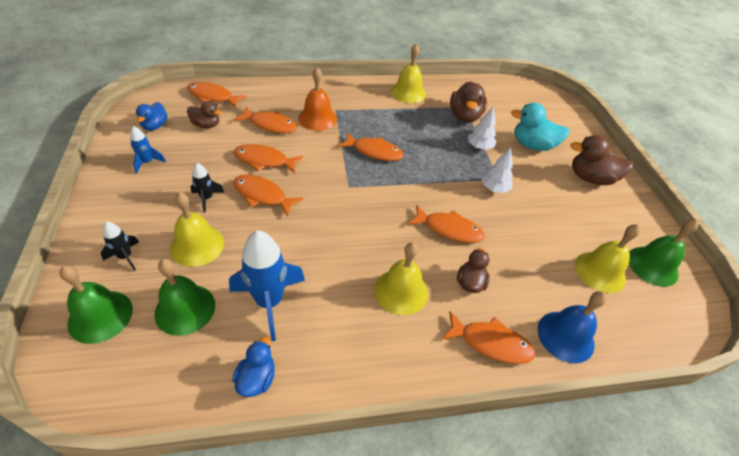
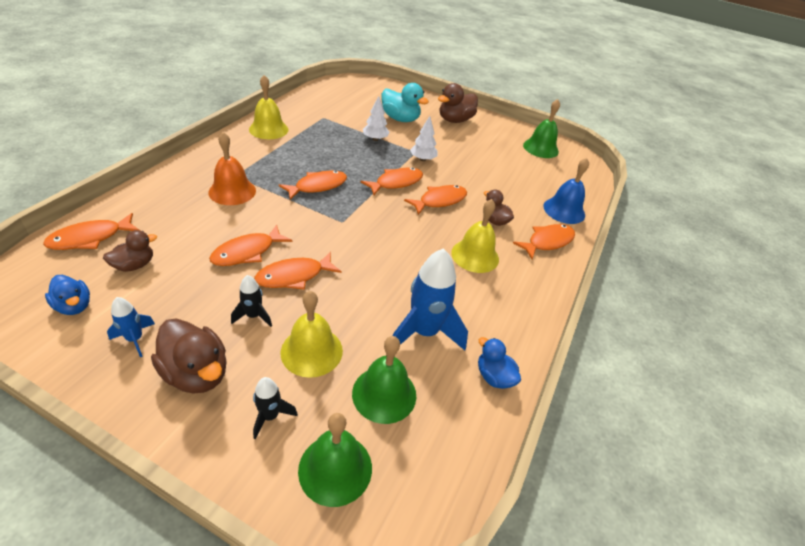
camera: 55 degrees left, 5 degrees down
orange fish [234,107,297,133] -> orange fish moved to [361,168,423,195]
brown duck [450,81,487,123] -> brown duck moved to [151,318,227,394]
turquoise duck [511,103,570,151] -> turquoise duck turned 105 degrees counterclockwise [382,83,429,122]
yellow bell [575,224,640,293] -> none

